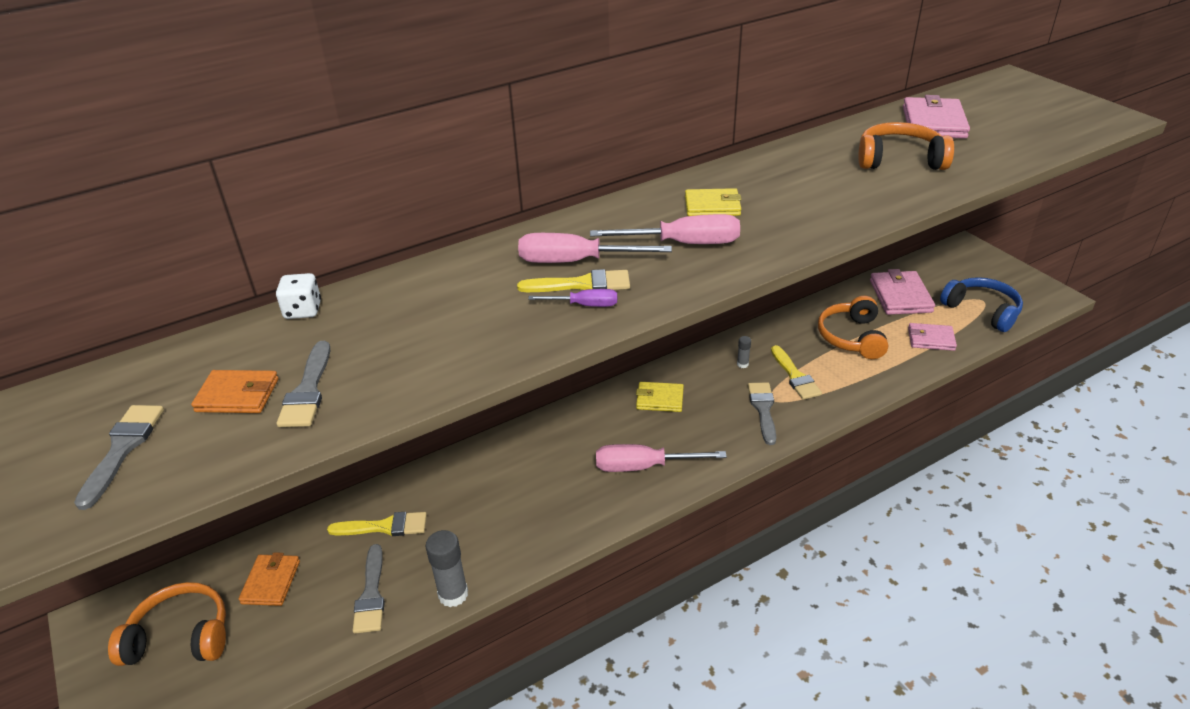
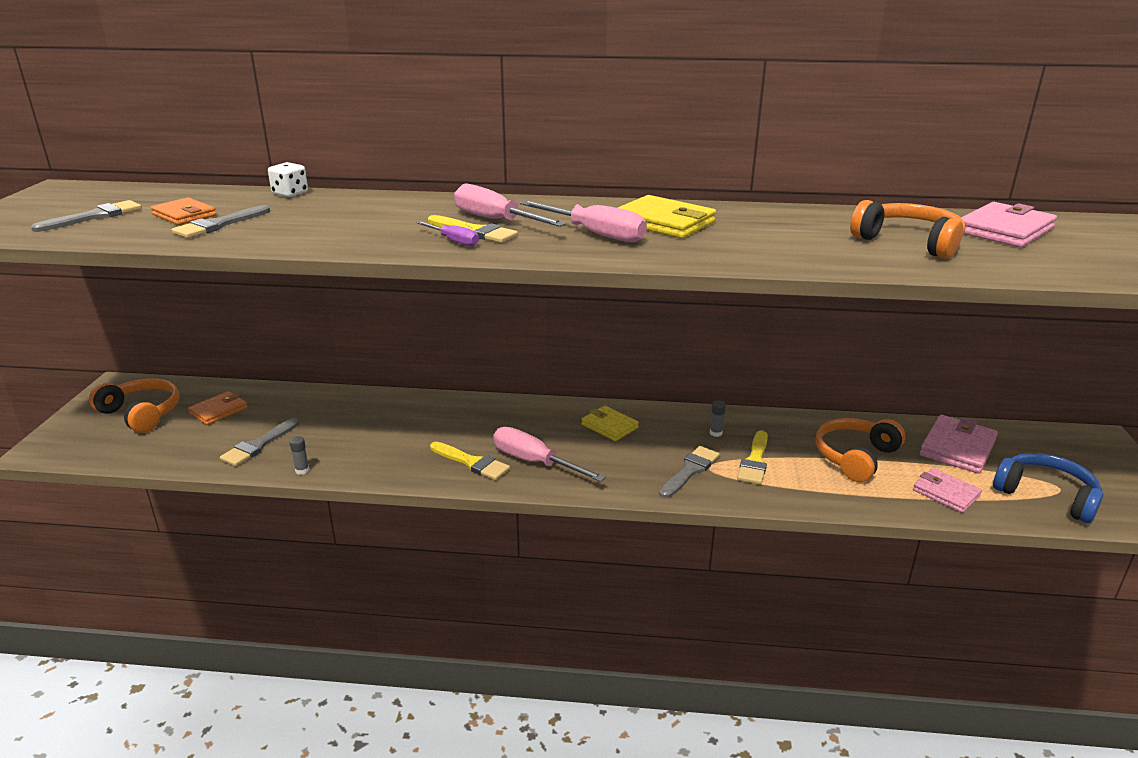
camera: 35 degrees right, 10 degrees down
yellow brush [327,512,427,536] -> yellow brush moved to [430,442,510,480]
grey glue stick [425,530,468,607] -> grey glue stick [289,436,309,475], size x0.51
yellow wallet [685,188,742,216] -> yellow wallet [617,195,716,238], size x1.52
blue headphones [940,277,1023,332] -> blue headphones turned 45 degrees counterclockwise [993,453,1104,524]

